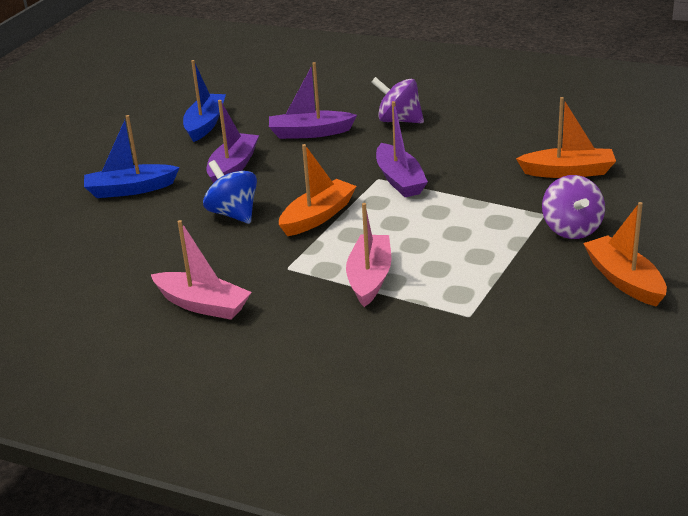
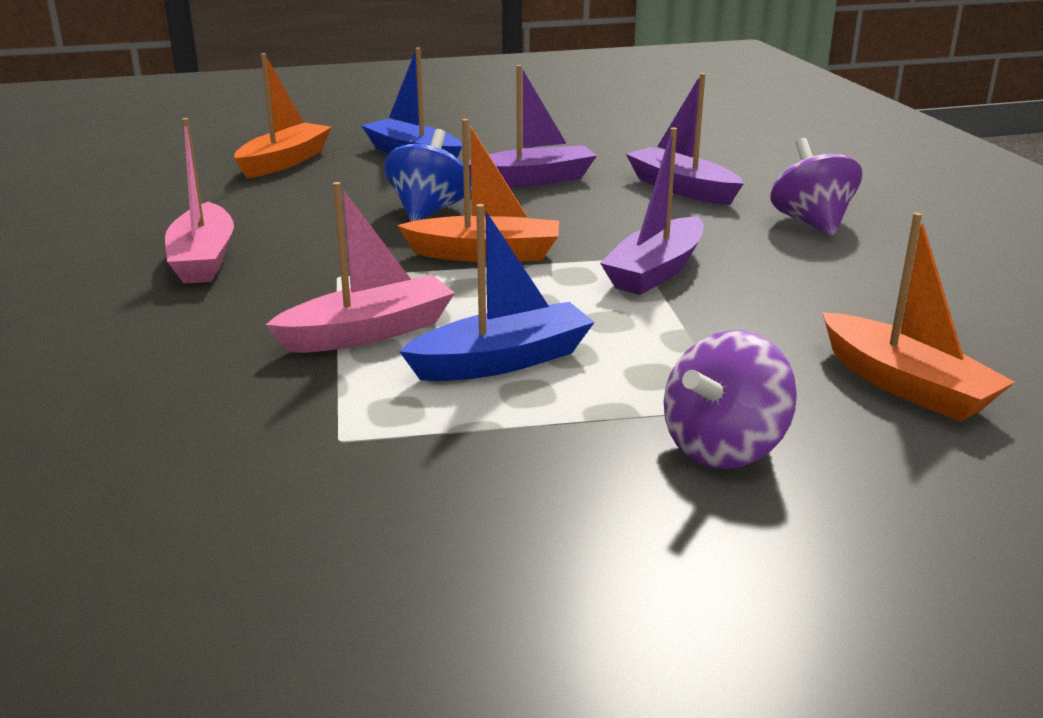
camera: 50 degrees right, 5 degrees down
blue boat [183,60,226,142] -> blue boat moved to [399,204,595,381]
orange boat [583,202,667,306] -> orange boat moved to [234,53,332,178]

